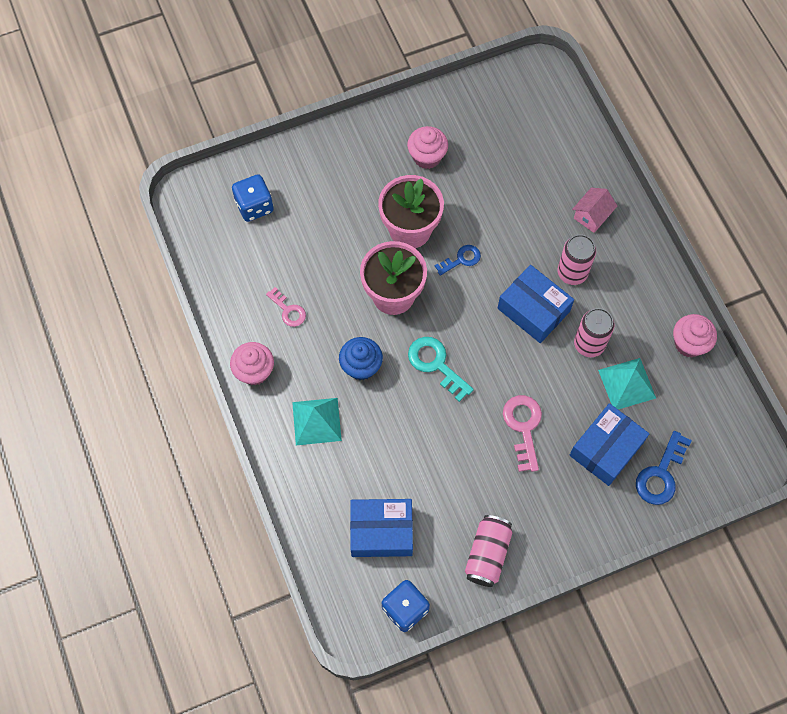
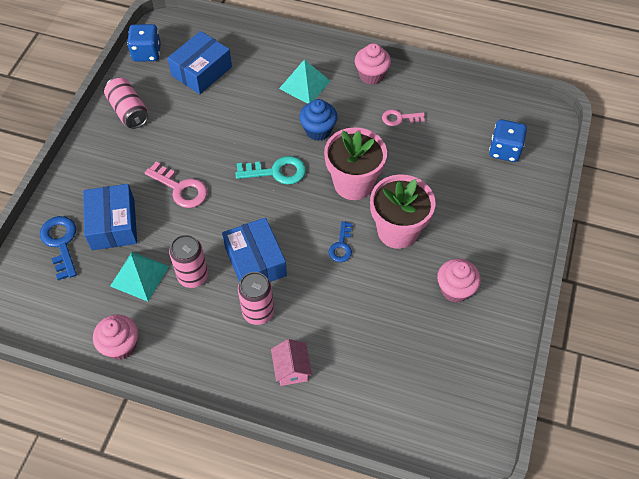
camera: 130 degrees right, 10 degrees down
blue box [498,265,574,343] -> blue box turned 75 degrees clockwise [222,217,287,282]

